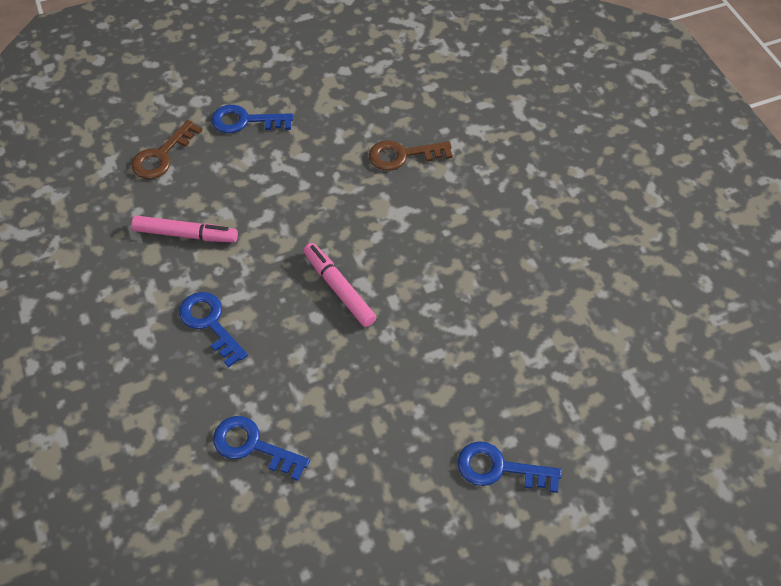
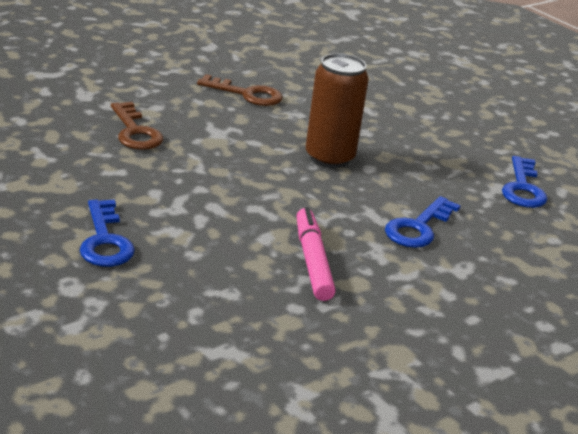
camera: 110 degrees left, 25 degrees down
brown key [132,120,202,179] -> brown key moved to [197,74,283,106]
pink marker [303,243,377,327] -> brown can [306,54,369,168]
blue key [458,441,562,493] -> none

